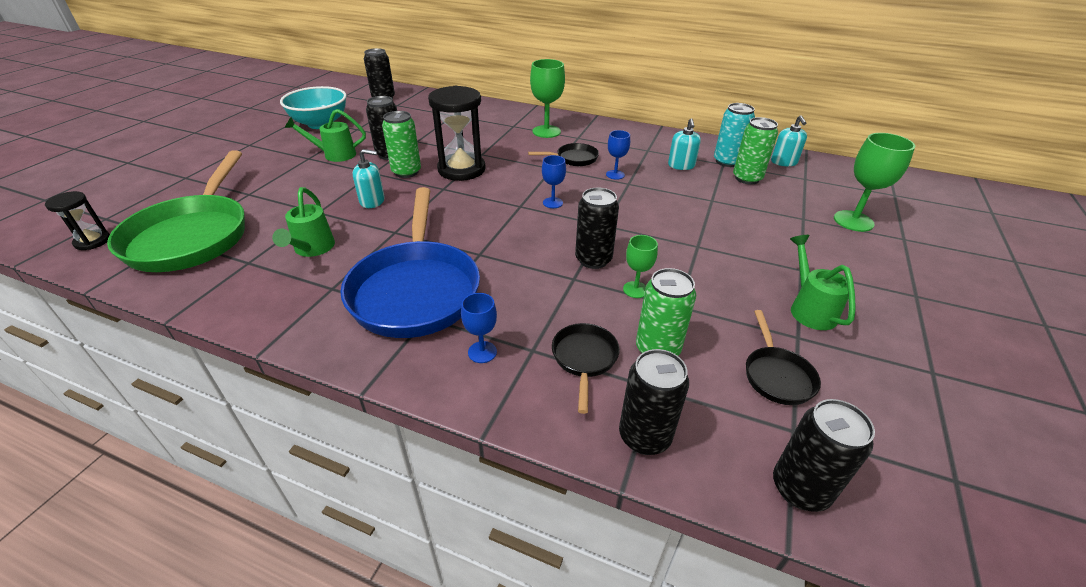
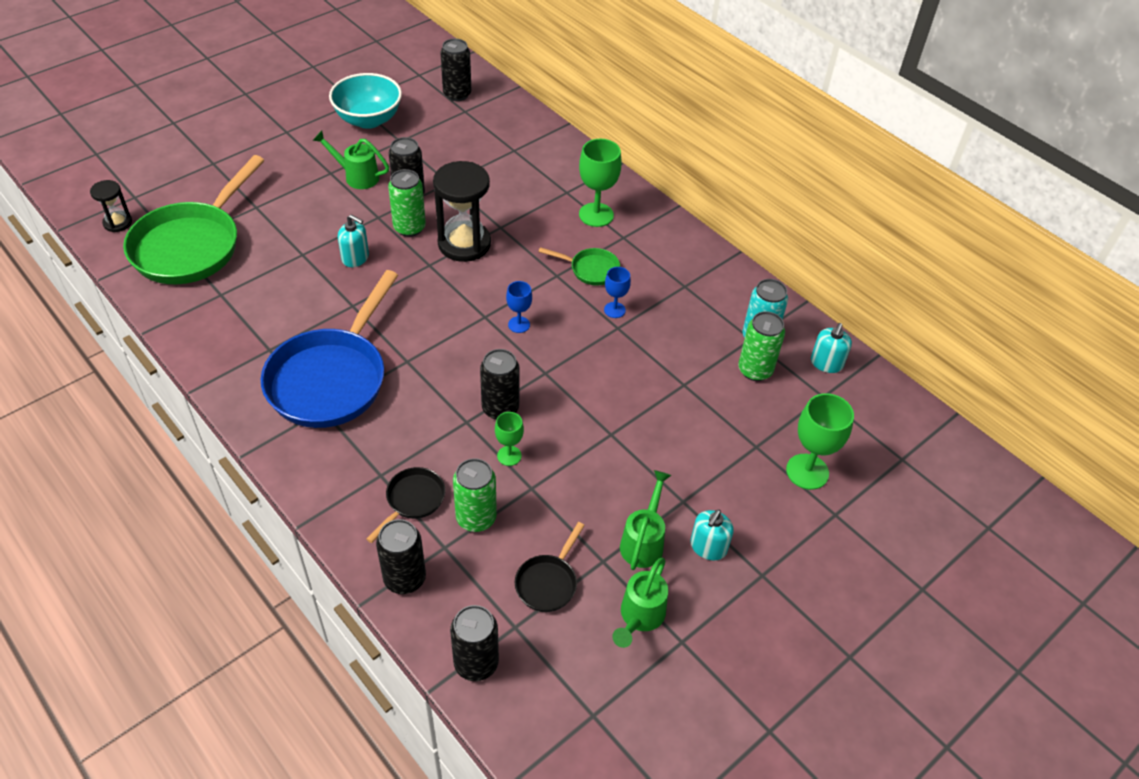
camera: 25 degrees right, 10 degrees up
green watering can [272,187,335,257] -> green watering can moved to [612,558,668,648]
blue goblet [461,293,497,363] -> none
black pan [528,143,599,166] -> green pan [538,247,620,286]
turquoise soap dispenser [668,118,701,170] -> turquoise soap dispenser moved to [690,510,733,560]

